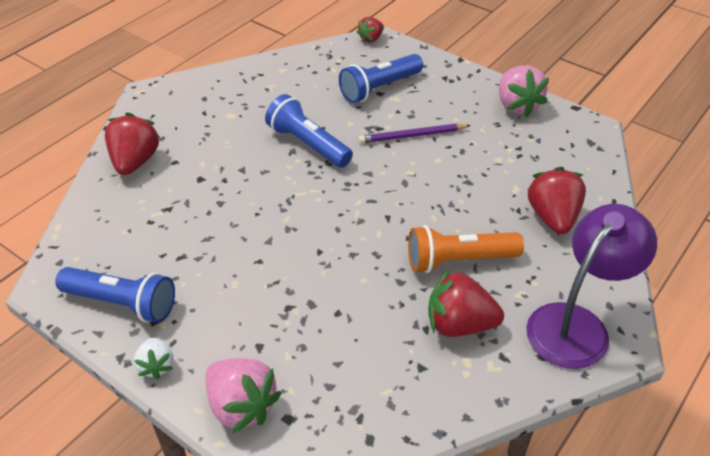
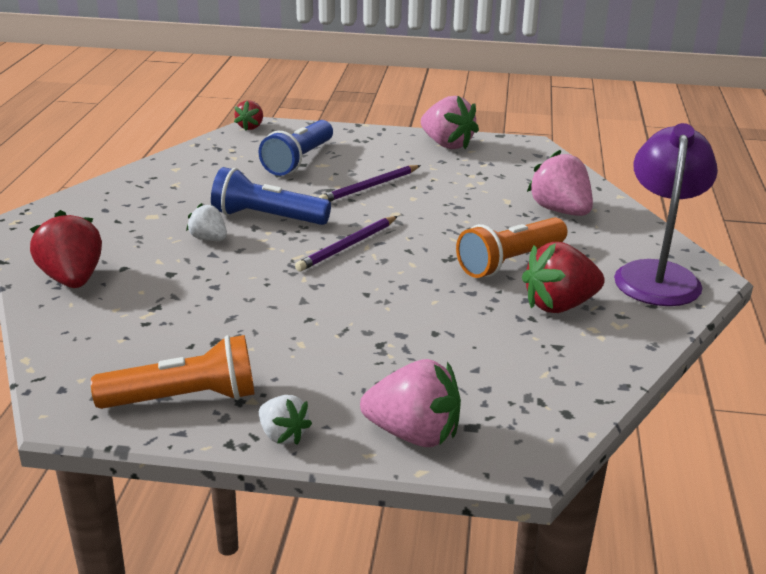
camera: 30 degrees left, 15 degrees down
blue flashlight [55,267,175,323] -> orange flashlight [91,335,255,409]
red strawberry [527,167,586,234] -> pink strawberry [527,150,593,216]
none -> white strawberry [186,203,227,241]
none -> purple pencil [295,216,398,271]

